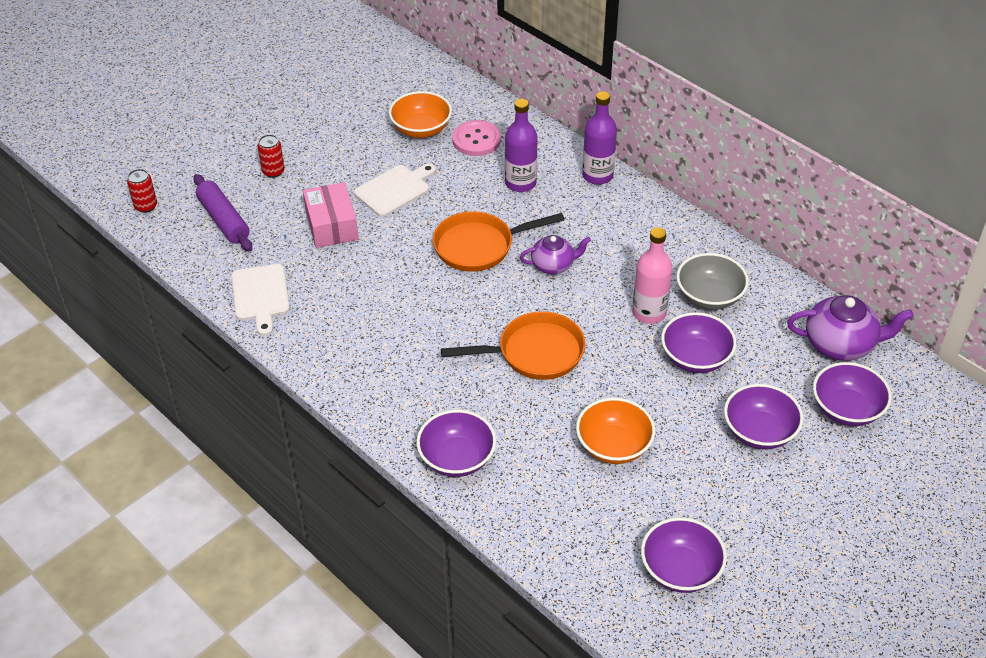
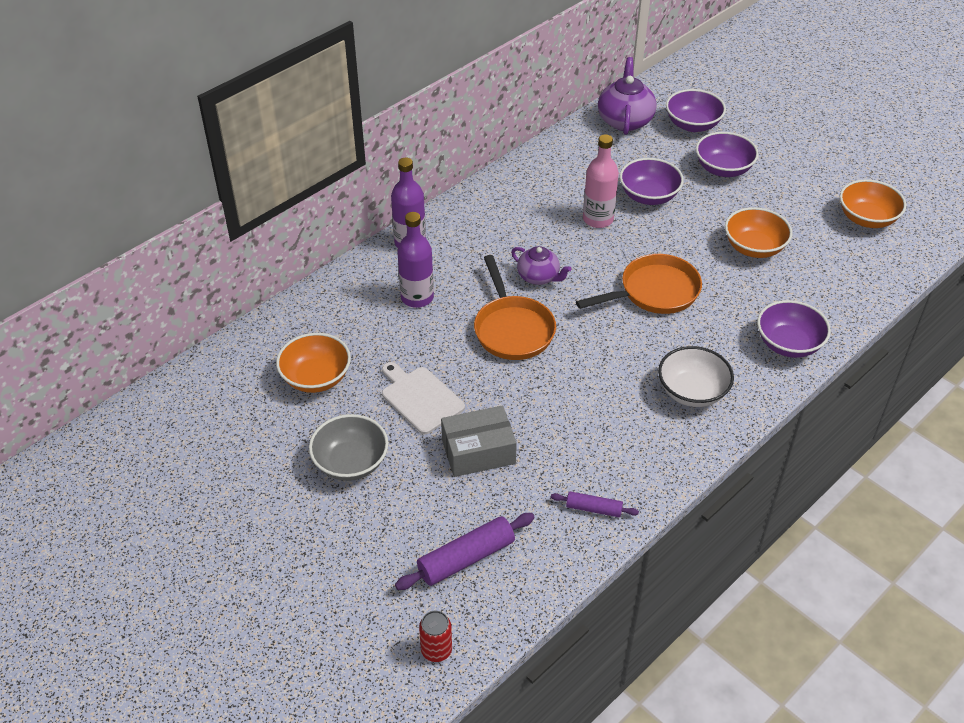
camera: 90 degrees left, 0 degrees up
white cutting board [231,264,290,336] -> purple rolling pin [551,491,639,517]
red can [258,134,285,178] -> none
pink box [303,182,358,248] -> grey box [441,405,517,477]
orange pan [441,311,586,380] -> orange pan turned 75 degrees clockwise [576,254,702,314]
pink button [452,120,501,156] -> none
purple teapot [520,235,591,274] -> purple teapot turned 135 degrees clockwise [511,246,571,285]
purple bowl [641,517,727,593] -> orange bowl [840,179,906,228]
grey bowl [676,253,749,310] -> grey bowl moved to [309,414,388,481]
none -> white bowl [658,346,734,407]

